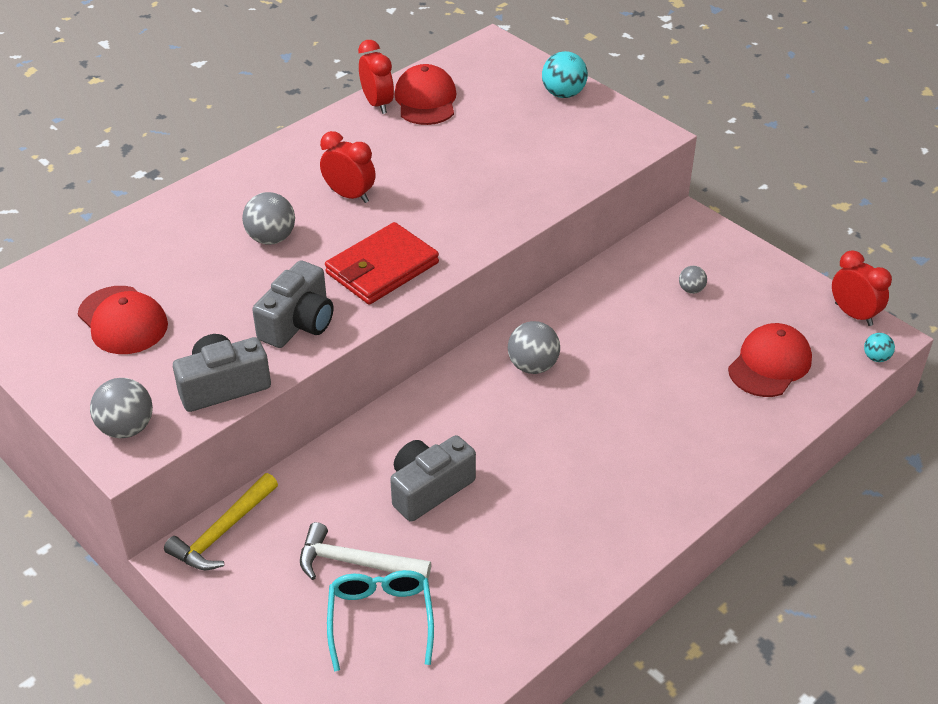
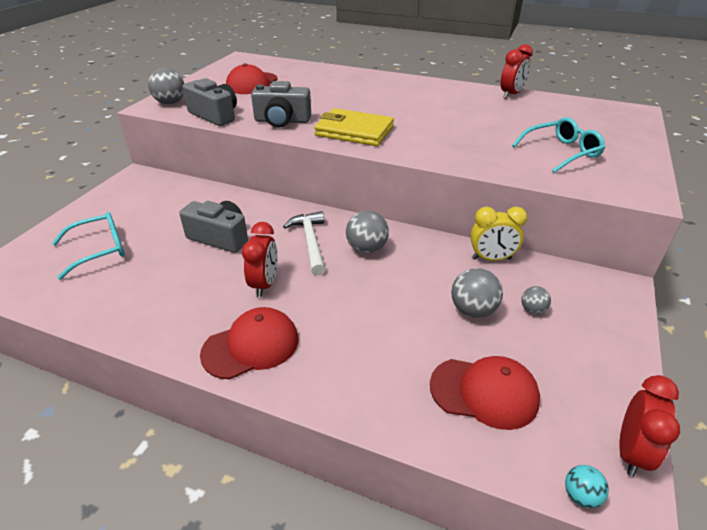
camera: 65 degrees right, 5 degrees down
yellow hammer [164,473,278,570] -> none
grey ball [242,192,295,245] -> grey ball moved to [451,268,503,318]
white hammer [300,522,431,580] -> white hammer moved to [283,211,325,276]
red clock [320,131,376,203] -> red clock moved to [242,222,277,297]
red wallet [325,222,439,305] -> yellow wallet [314,108,394,146]
red cap [394,64,456,125] -> red cap moved to [200,307,299,380]
turquoise ball [542,51,588,98] -> none
none -> yellow clock [470,207,527,261]
none -> turquoise glasses [512,117,605,173]

